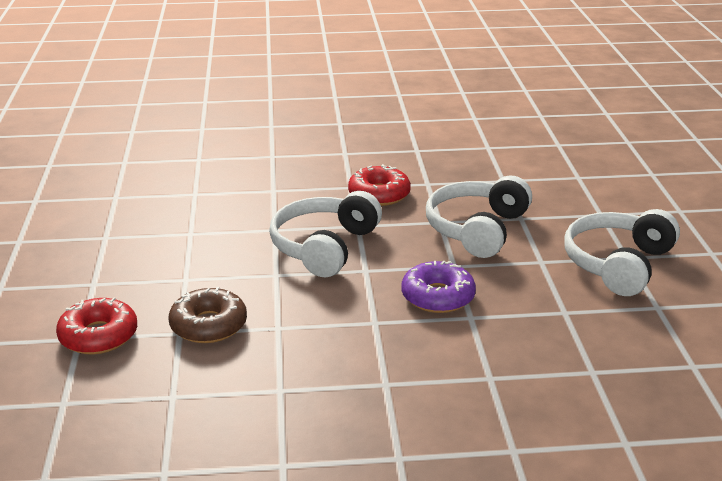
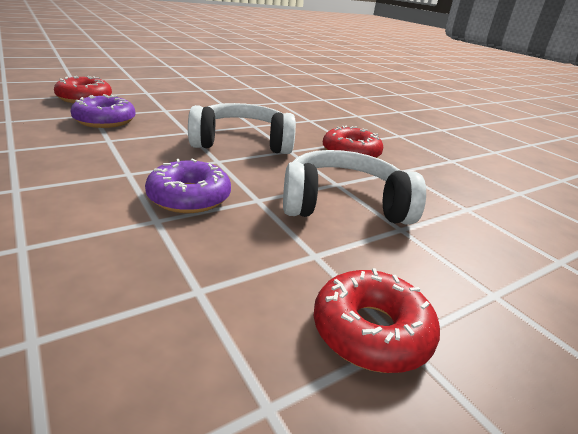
camera: 60 degrees right, 0 degrees up
brown donut [169,287,247,343] -> purple donut [71,94,136,128]
white headphones [564,209,680,296] -> red donut [314,268,440,373]

